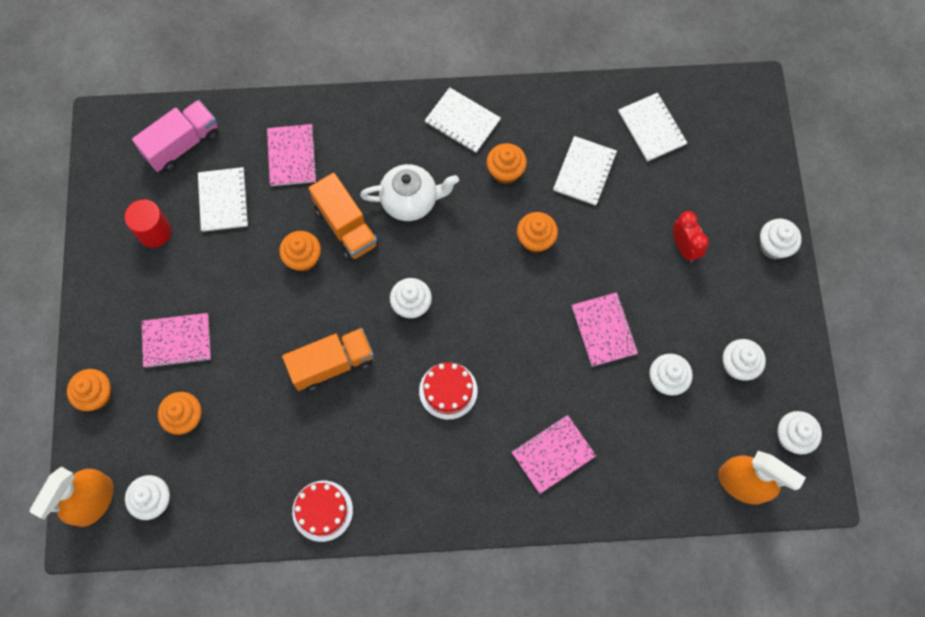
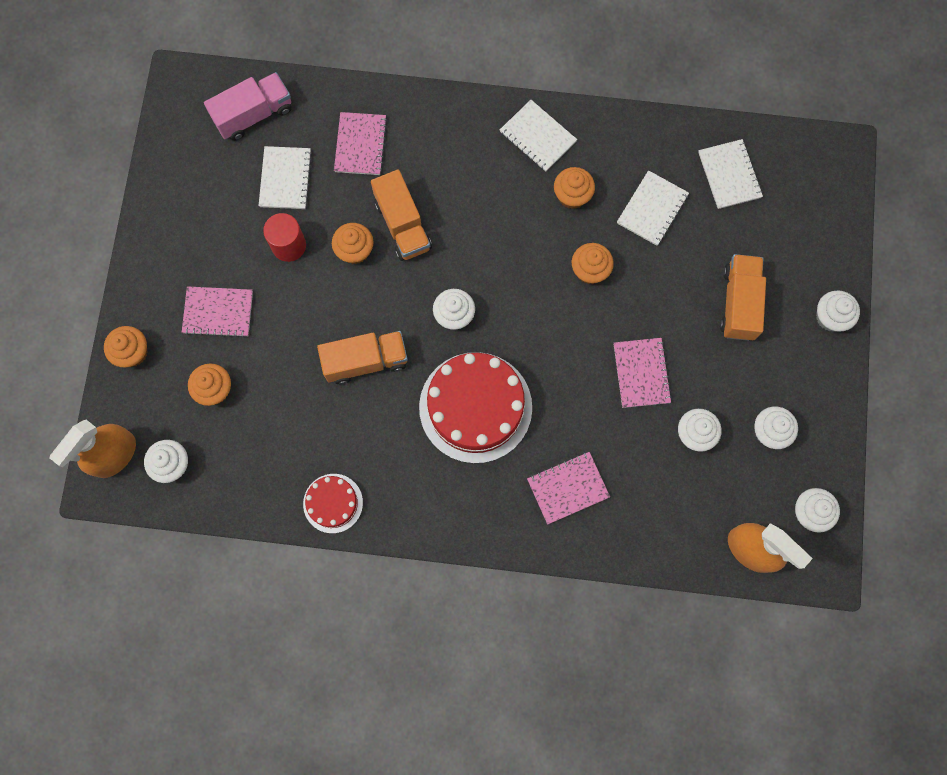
camera: 10 degrees right, 5 degrees up
red cylinder [125,199,171,248] -> red cylinder moved to [263,213,306,262]
white teapot [360,164,459,221] -> none
red cake [419,362,478,420] -> red cake [419,352,532,463], size x1.93
red clock [673,211,709,262] -> orange truck [720,254,766,341]

